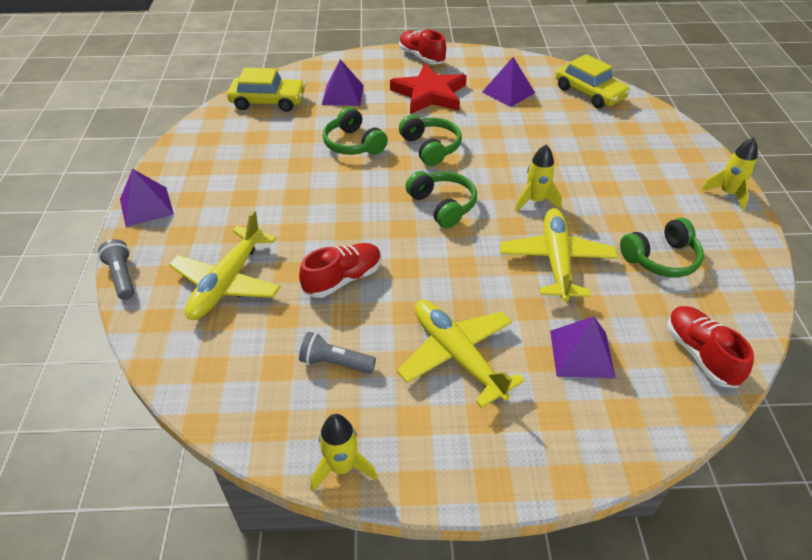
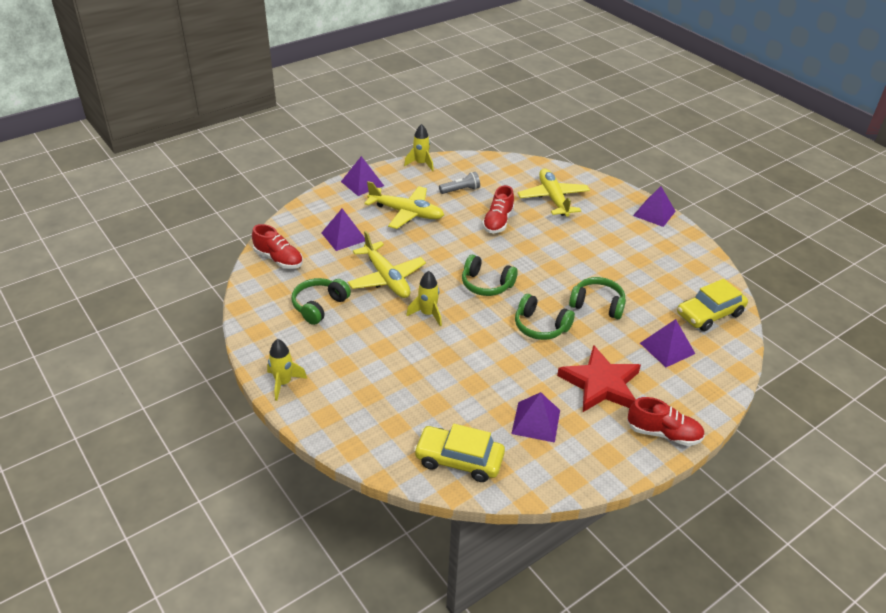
camera: 145 degrees right, 5 degrees down
grey flashlight [98,239,134,300] -> none
none -> purple pyramid [341,156,384,196]

